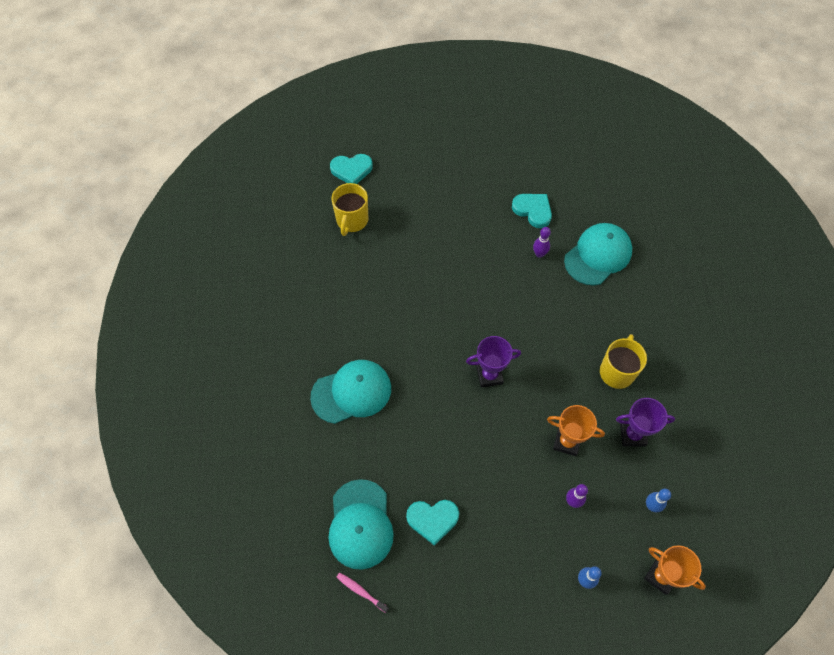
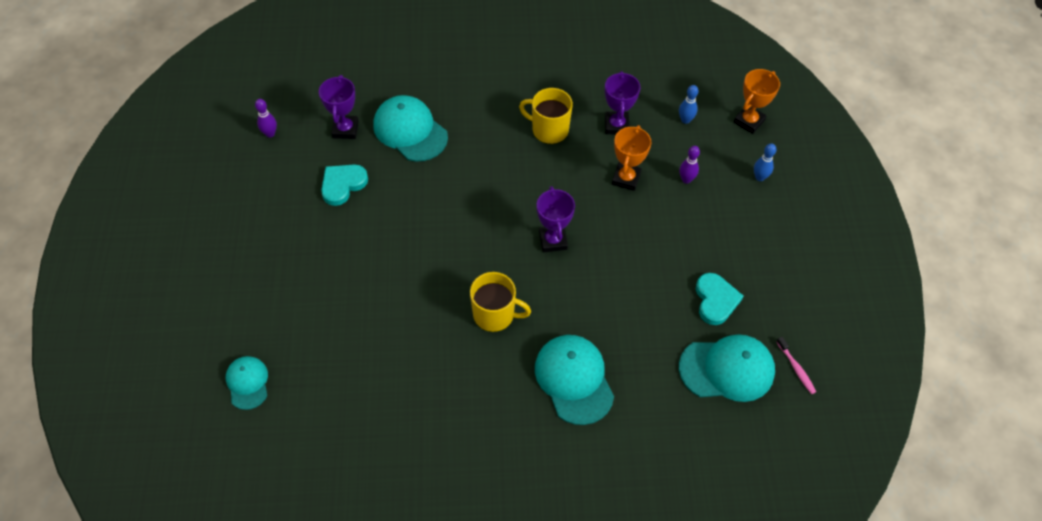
camera: 90 degrees left, 5 degrees down
turquoise heart [330,154,373,184] -> turquoise cap [226,356,268,410]
yellow mug [332,183,368,236] -> yellow mug moved to [470,272,531,332]
pink toothbrush [337,573,389,613] -> pink toothbrush turned 60 degrees counterclockwise [776,337,816,394]
purple bowling pin [533,227,551,258] -> purple bowling pin moved to [255,99,277,138]
none -> purple trophy [319,75,358,139]

